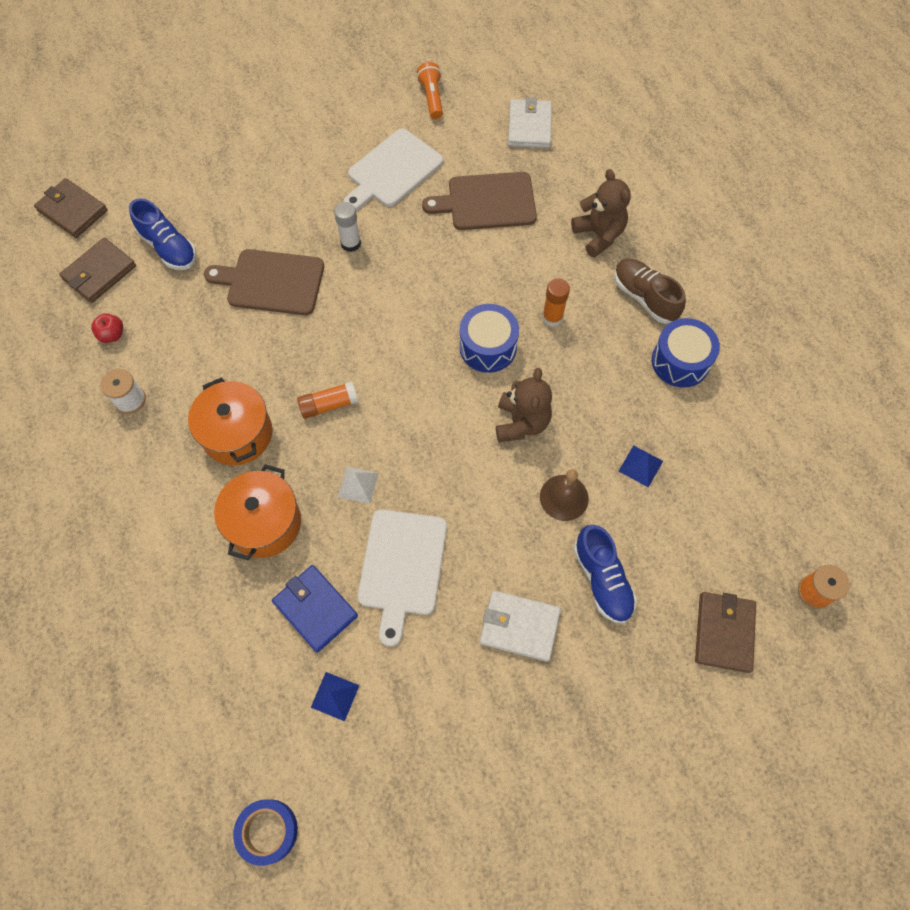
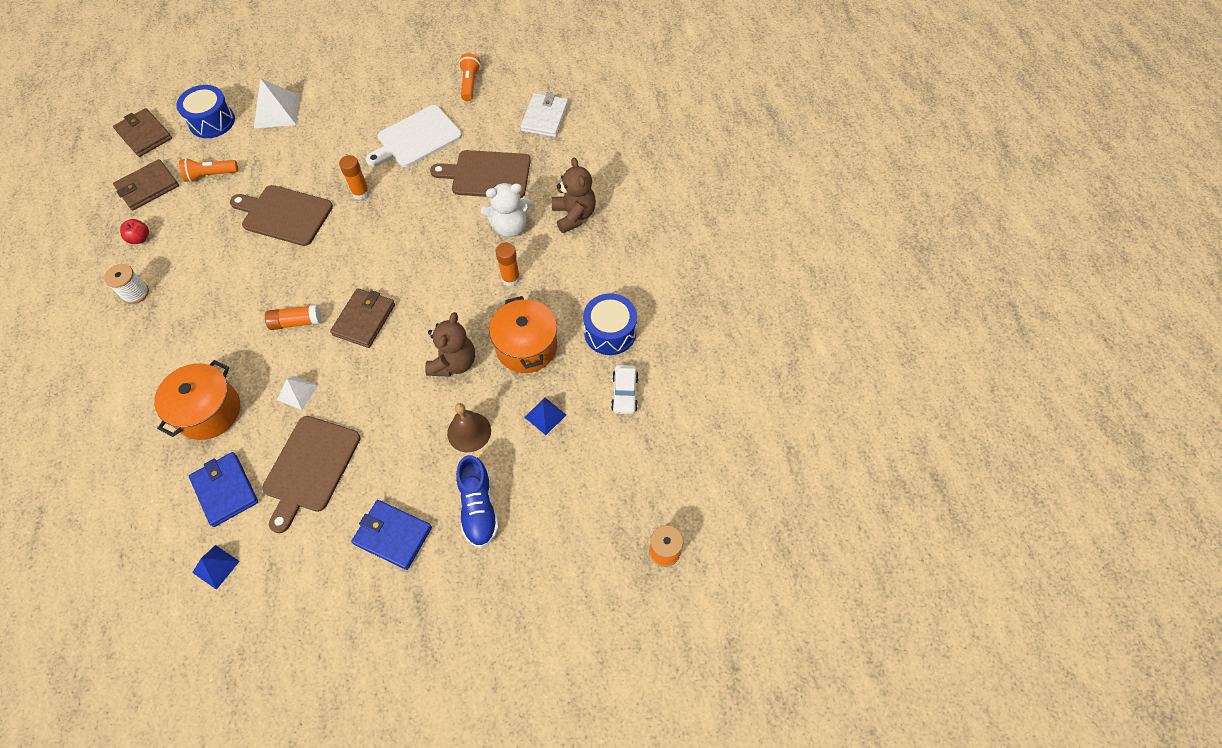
camera: 10 degrees right, 5 degrees down
blue shoe [129,198,197,270] -> orange flashlight [179,158,238,182]
orange pot [188,377,272,465] -> orange pot moved to [489,296,557,373]
blue tape [233,799,298,866] -> none
white glue stick [334,202,361,252] -> orange glue stick [339,155,370,200]
white cutting board [358,509,447,647] -> brown cutting board [262,416,361,533]
blue drum [459,304,519,373] -> blue drum moved to [176,85,235,138]
white wallet [480,590,561,662] -> blue wallet [351,500,432,570]
brown shoe [614,259,686,324] -> none
brown wallet [695,592,756,673] -> brown wallet moved to [330,288,395,348]
none -> white pyramid [254,78,299,128]
none -> white teddy bear [481,183,531,237]
none -> white car [611,365,639,415]

